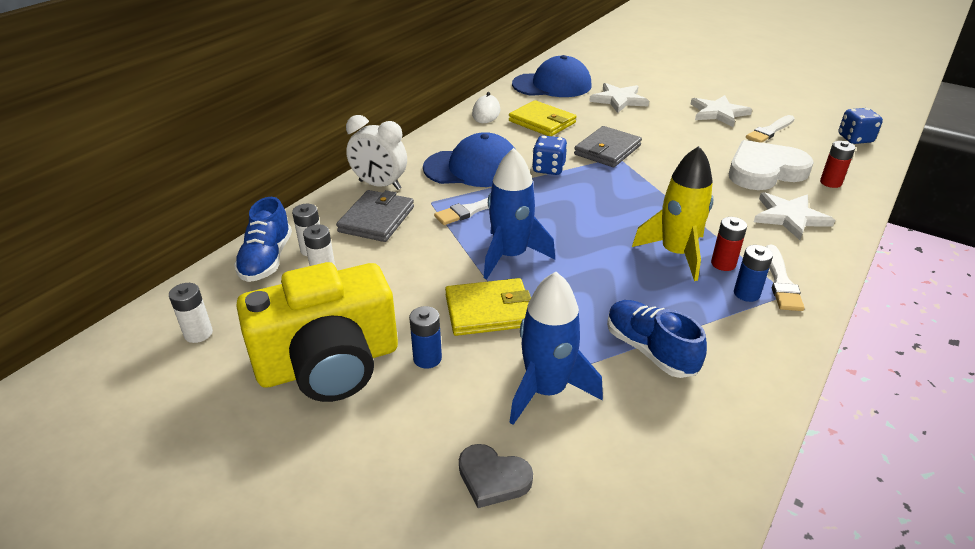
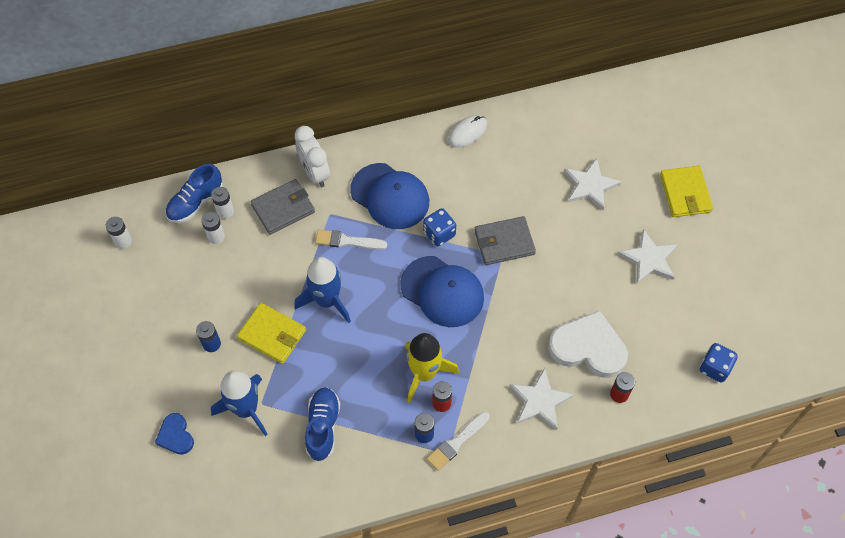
camera: 40 degrees right, 25 degrees up
yellow camera [236,262,398,402] -> none
grey heart [459,444,533,508] -> blue heart [155,413,194,455]
yellow wallet [509,100,576,136] -> yellow wallet moved to [660,166,713,217]
blue cap [512,55,592,97] -> blue cap moved to [400,256,484,327]
white brush [746,115,795,143] -> none

